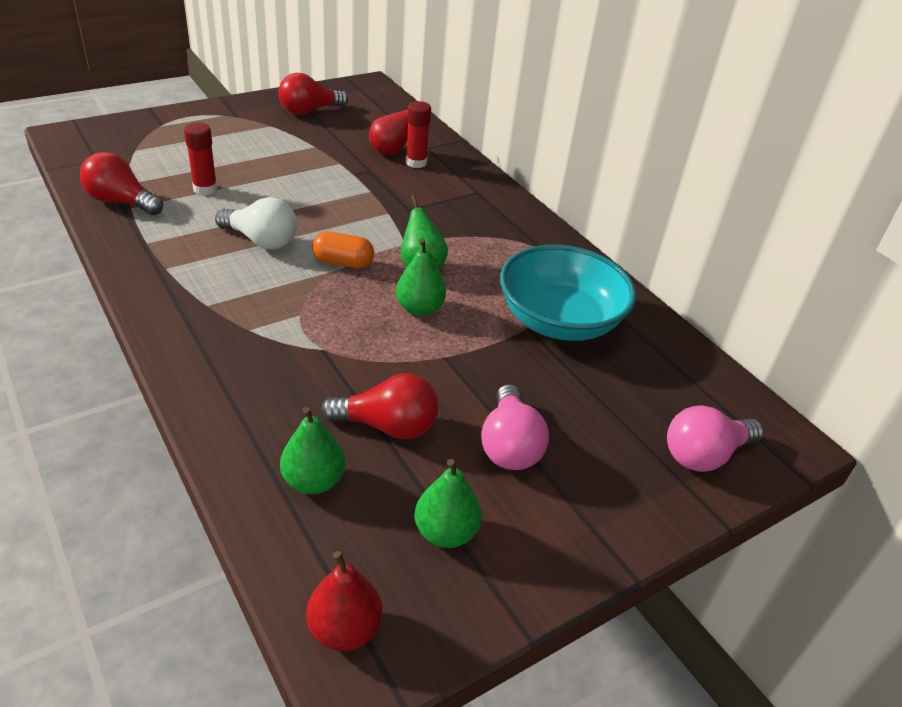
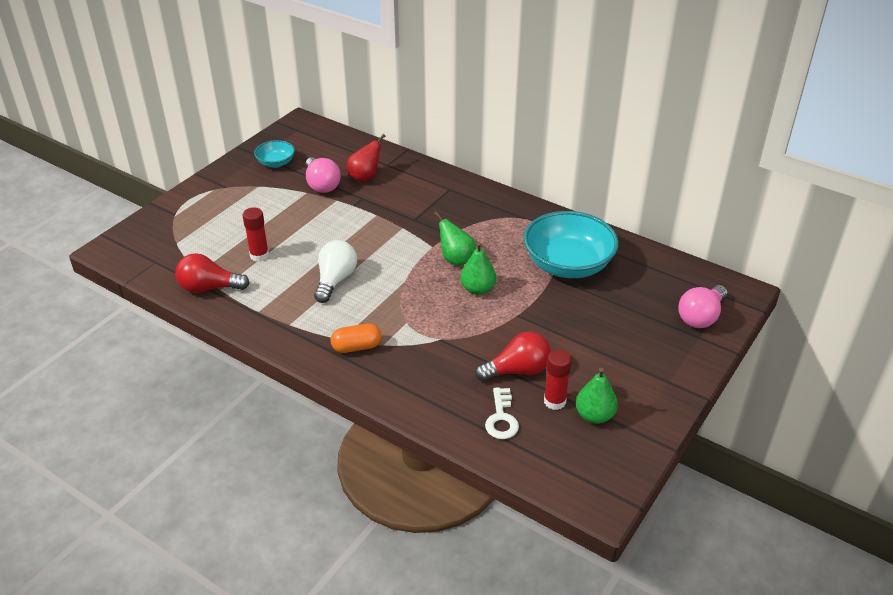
camera: 20 degrees left, 0 degrees up
white light bulb [215,197,297,249] -> white light bulb turned 75 degrees counterclockwise [314,240,357,303]
red light bulb [279,73,349,115] -> turquoise bowl [254,140,295,168]
green pear [280,407,345,494] -> white key [485,387,519,439]
red pear [306,551,383,651] -> none
orange capsule [312,231,374,268] -> orange capsule moved to [331,323,382,353]
red glue stick [406,101,431,168] -> red glue stick moved to [544,350,572,410]
pink light bulb [481,384,549,470] -> pink light bulb moved to [305,157,341,193]

